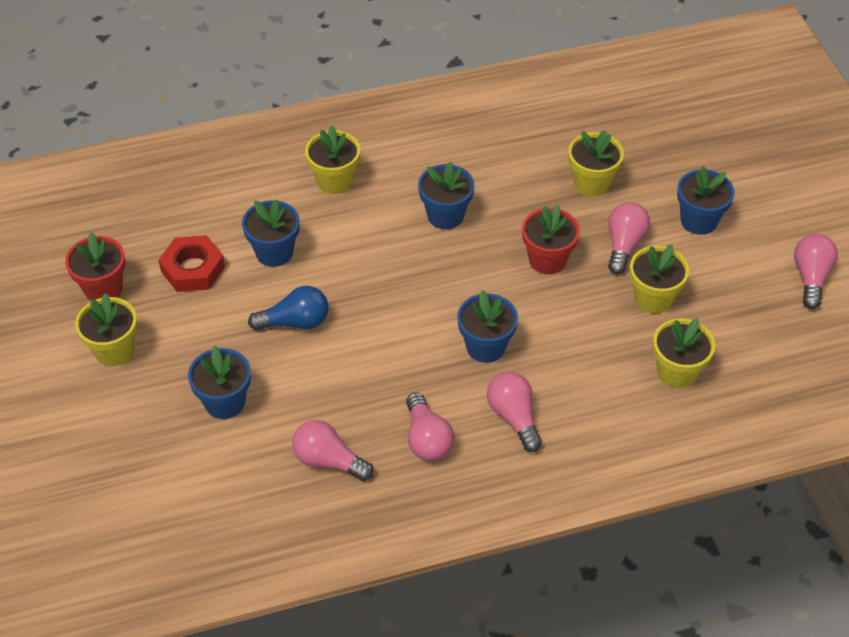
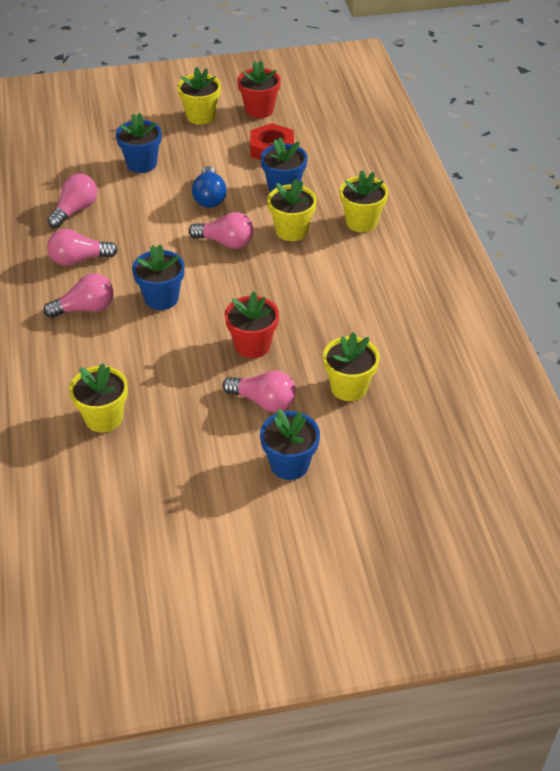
camera: 95 degrees right, 5 degrees down
blue flower pot [418,162,474,229] -> none
yellow flower pot [630,244,689,313] -> yellow flower pot moved to [268,178,317,241]
pink light bulb [794,234,838,309] -> pink light bulb moved to [189,212,254,249]

